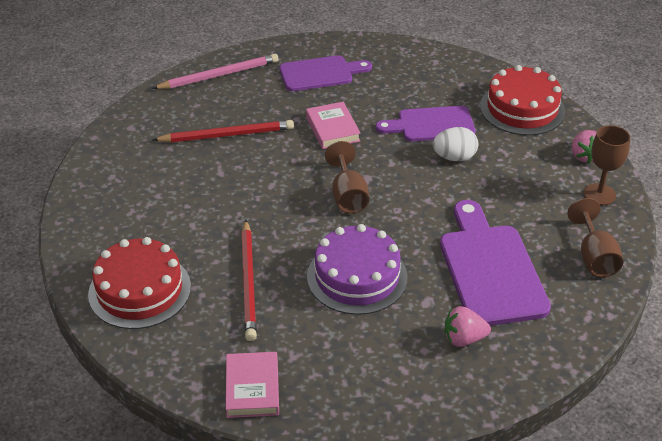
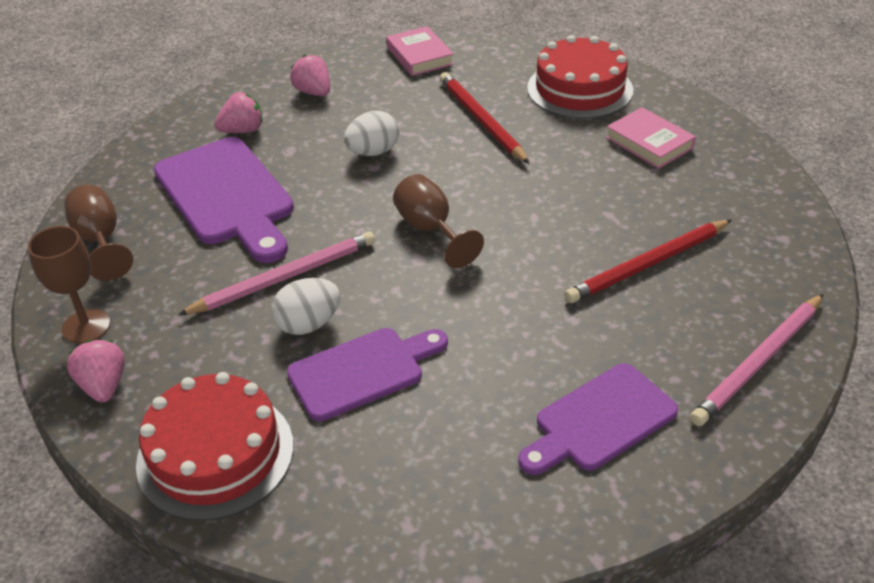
camera: 160 degrees right, 0 degrees up
pink book [306,102,361,149] -> pink book moved to [606,107,696,169]
purple cake [307,224,408,315] -> white egg [344,111,399,156]
none -> pink pencil [178,231,375,315]
none -> pink strawberry [290,55,330,96]

